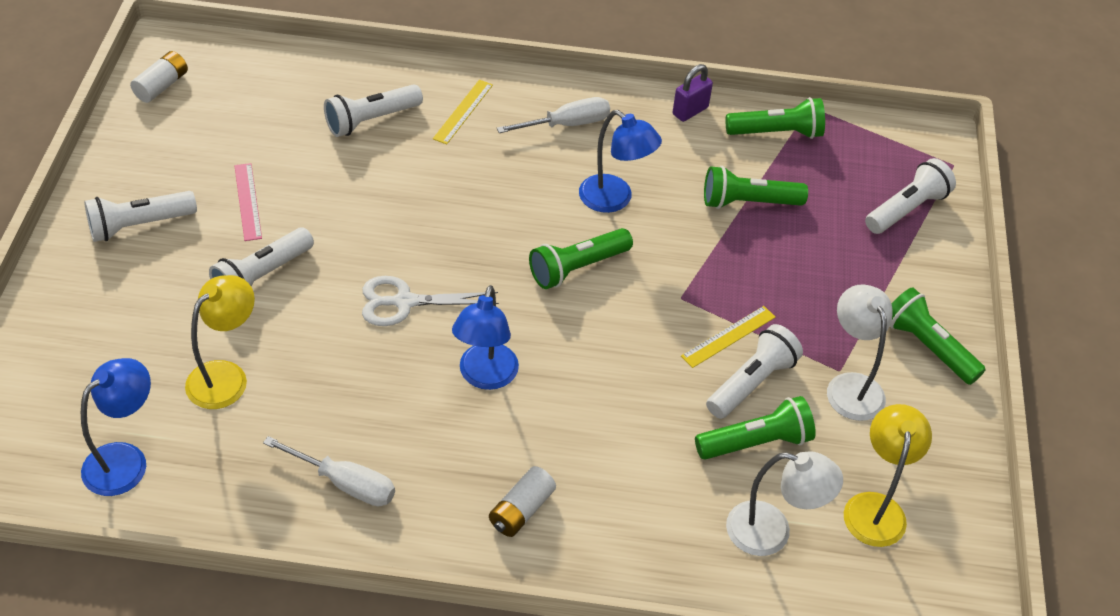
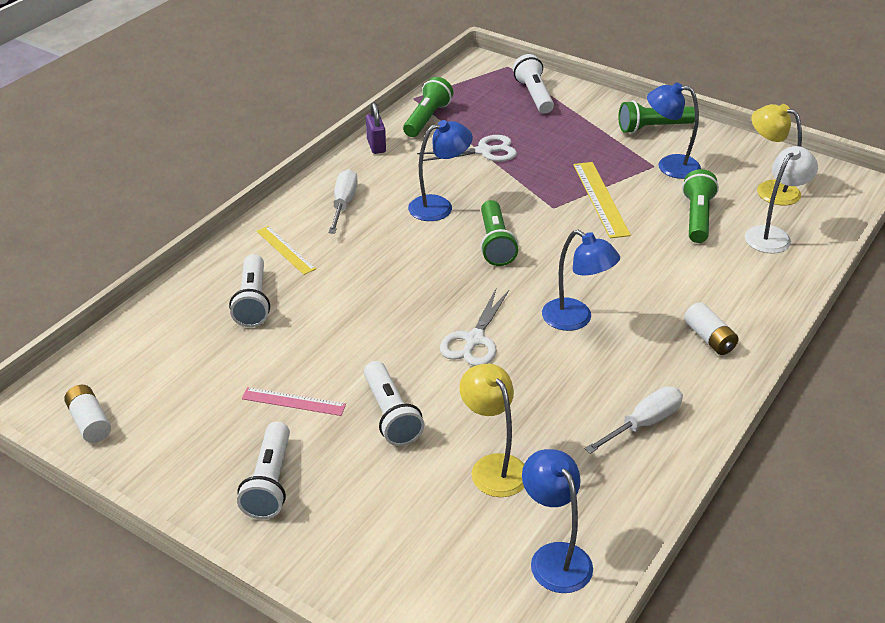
camera: 60 degrees left, 10 degrees down
yellow ruler [681,306,776,368] -> yellow ruler [573,162,631,238], size x1.53
green flashlight [704,166,808,209] -> white scissors [417,135,517,162]
white flashlight [706,324,803,419] -> none
white lamp [827,285,893,421] -> blue lamp [647,82,701,179]

